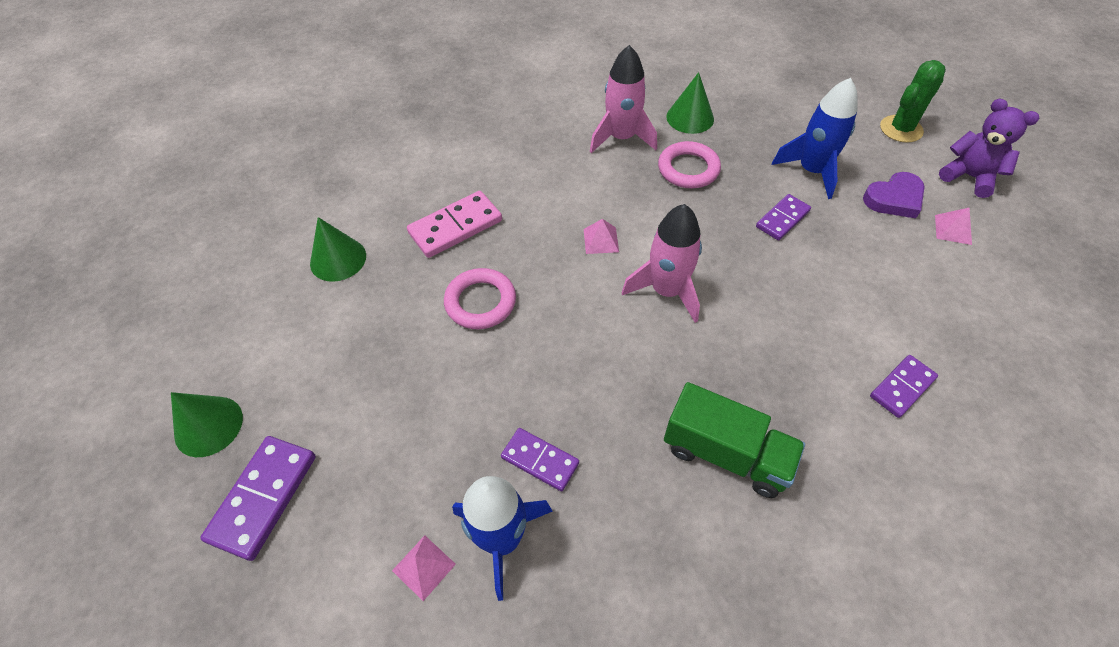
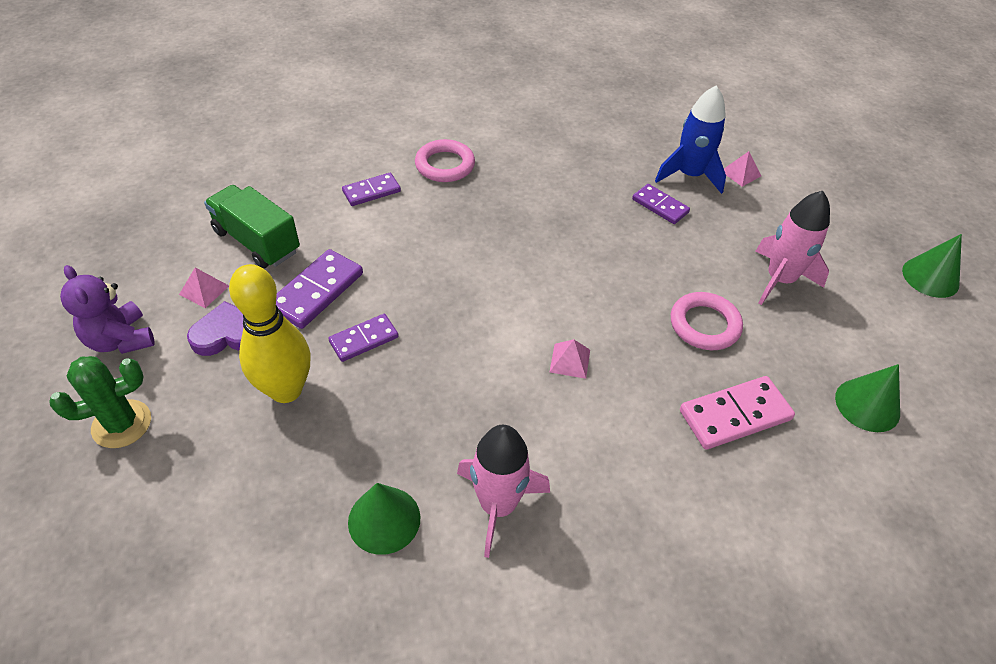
camera: 170 degrees left, 5 degrees down
purple domino [200,436,316,561] -> purple domino moved to [276,249,363,329]
pink rocket [622,204,702,323] -> pink rocket moved to [755,191,830,305]
pink ring [658,141,721,188] -> pink ring moved to [415,139,475,182]
green truck [664,382,805,498] -> green truck moved to [204,185,300,269]
blue rocket [772,78,858,199] -> yellow bowling pin [229,264,311,403]

